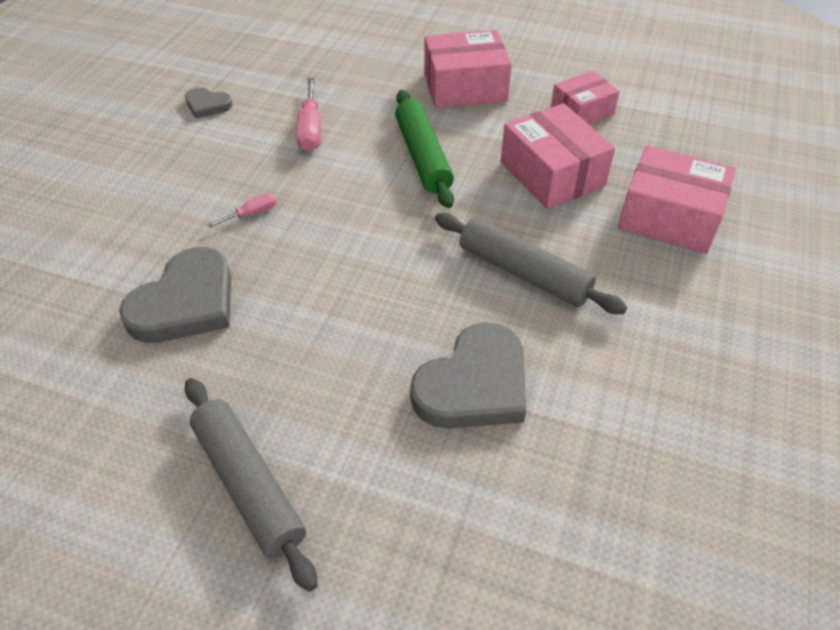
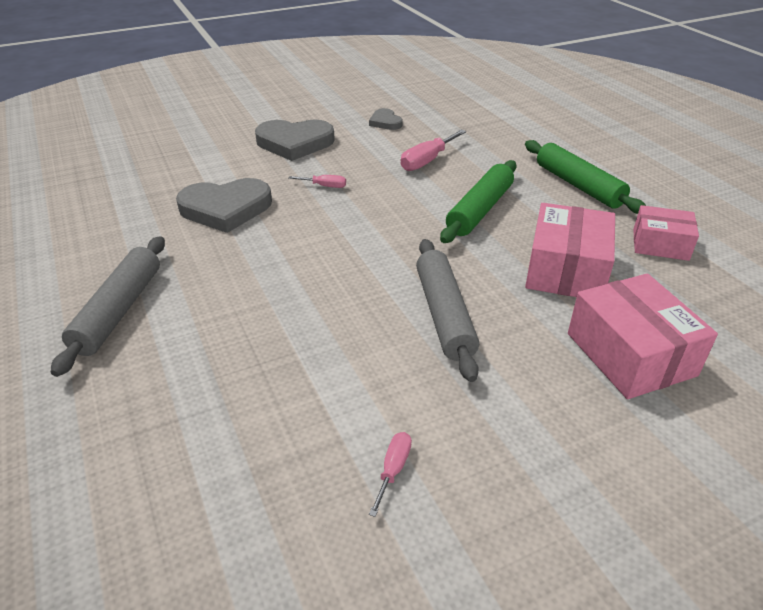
camera: 45 degrees right, 10 degrees down
grey heart [410,322,526,429] -> grey heart moved to [255,120,335,161]
pink box [424,30,512,108] -> green rolling pin [525,140,646,214]
none -> pink screwdriver [369,432,412,517]

